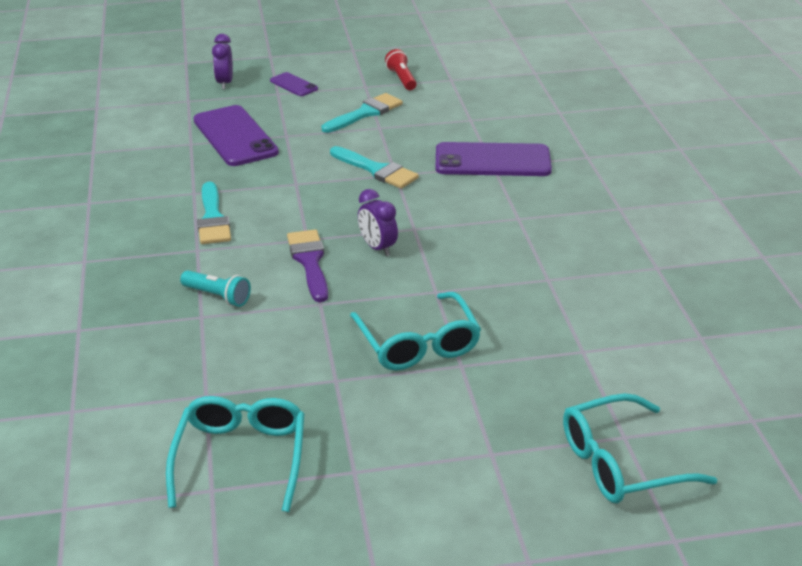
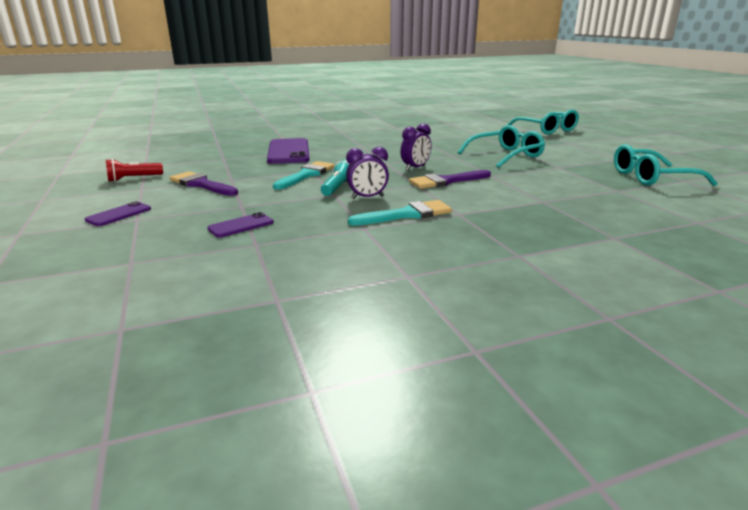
camera: 100 degrees left, 10 degrees down
turquoise flashlight [180,270,251,307] -> turquoise flashlight moved to [321,160,350,196]
purple phone [193,105,279,166] -> purple phone [207,212,274,237], size x0.49
purple clock [212,34,233,90] -> purple clock moved to [346,147,389,199]
turquoise brush [322,93,403,133] -> purple brush [169,171,238,196]

